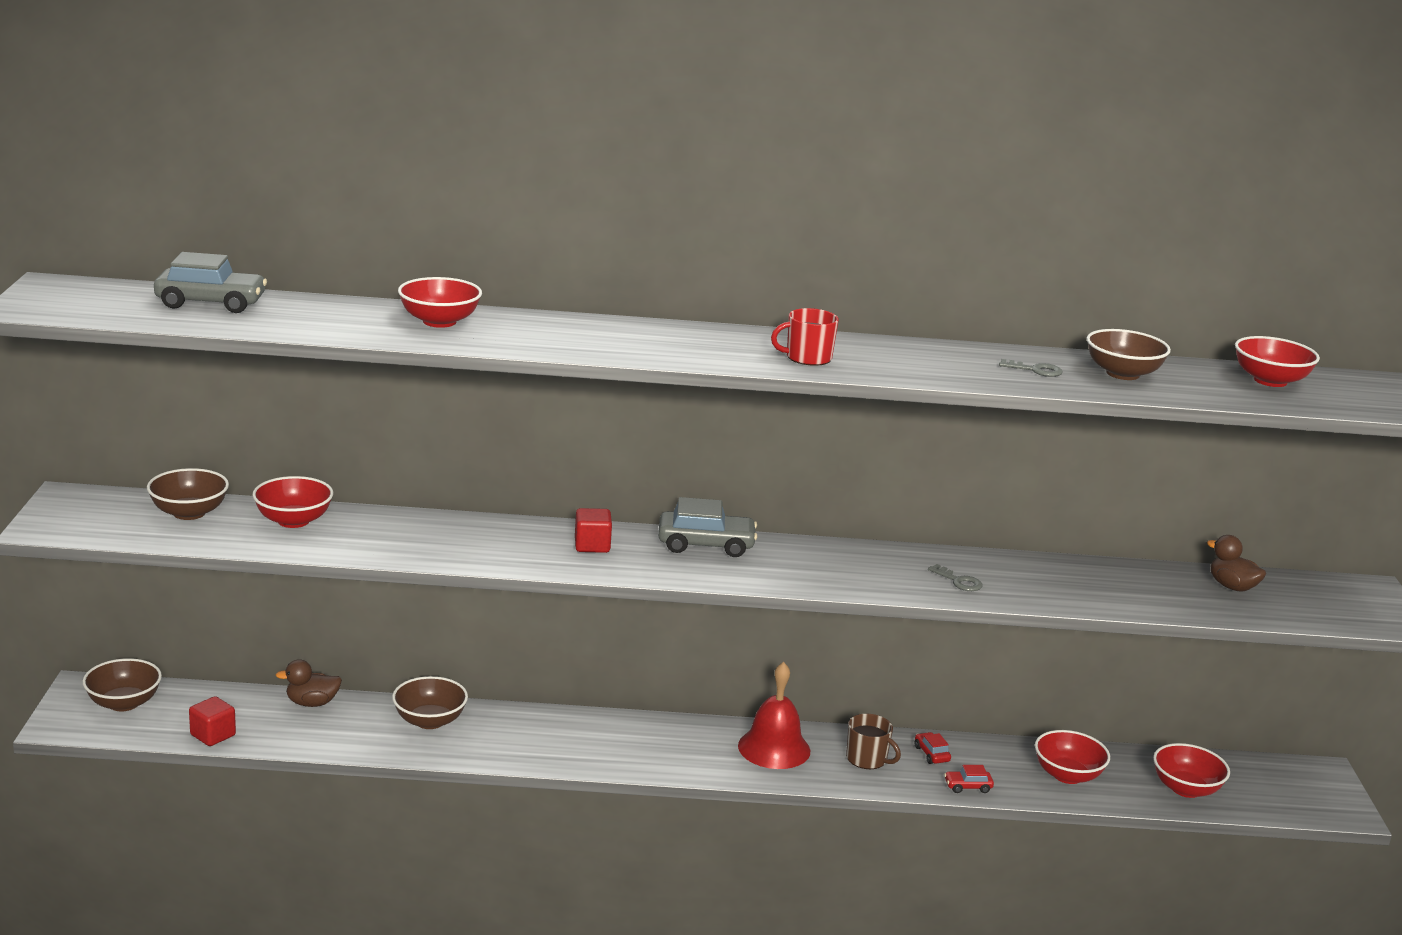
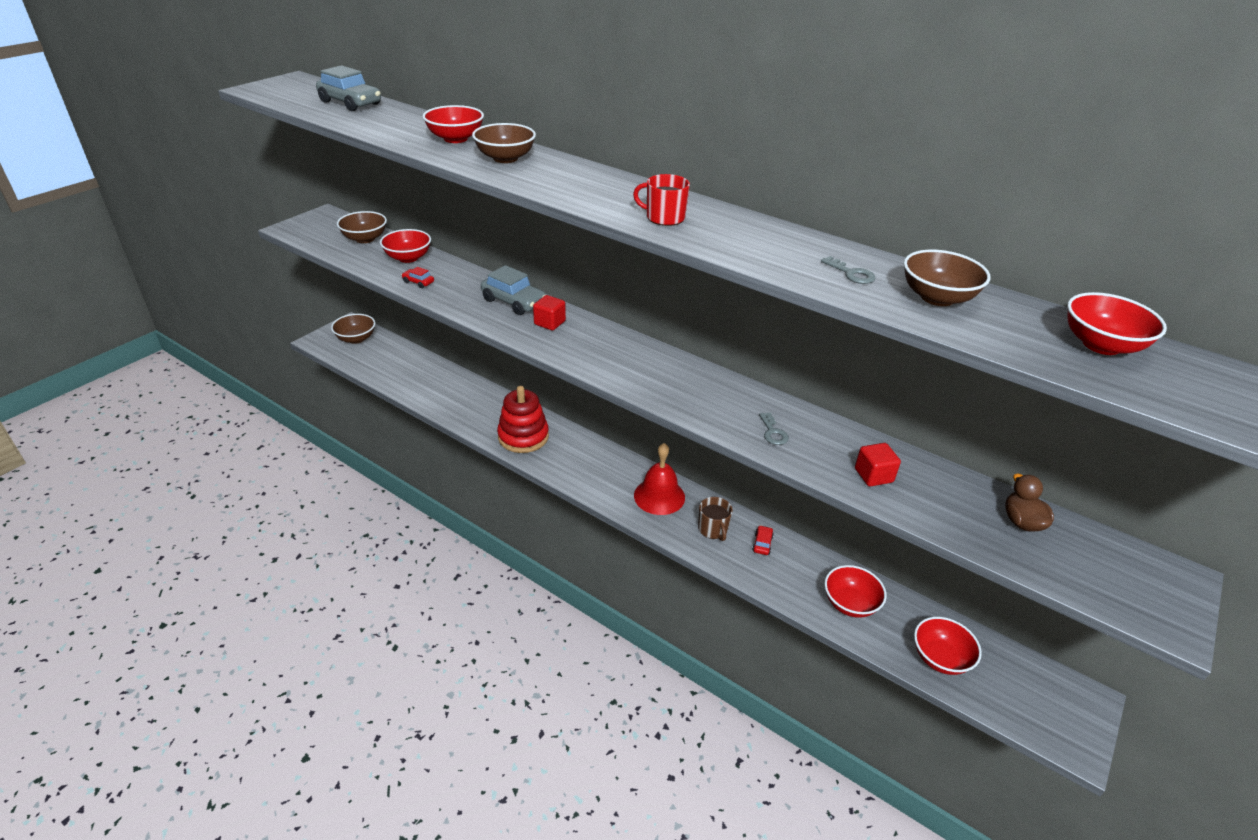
camera: 35 degrees right, 15 degrees up
red cube [189,696,236,746] -> red cube moved to [855,443,901,486]
brown duck [276,659,342,707] -> none
brown bowl [392,676,468,729] -> brown bowl moved to [472,123,536,163]
grey car [658,497,758,557] -> grey car moved to [481,265,546,315]
red car [944,765,994,793] -> red car moved to [401,267,434,288]
none -> red stacking toy [497,386,549,453]

